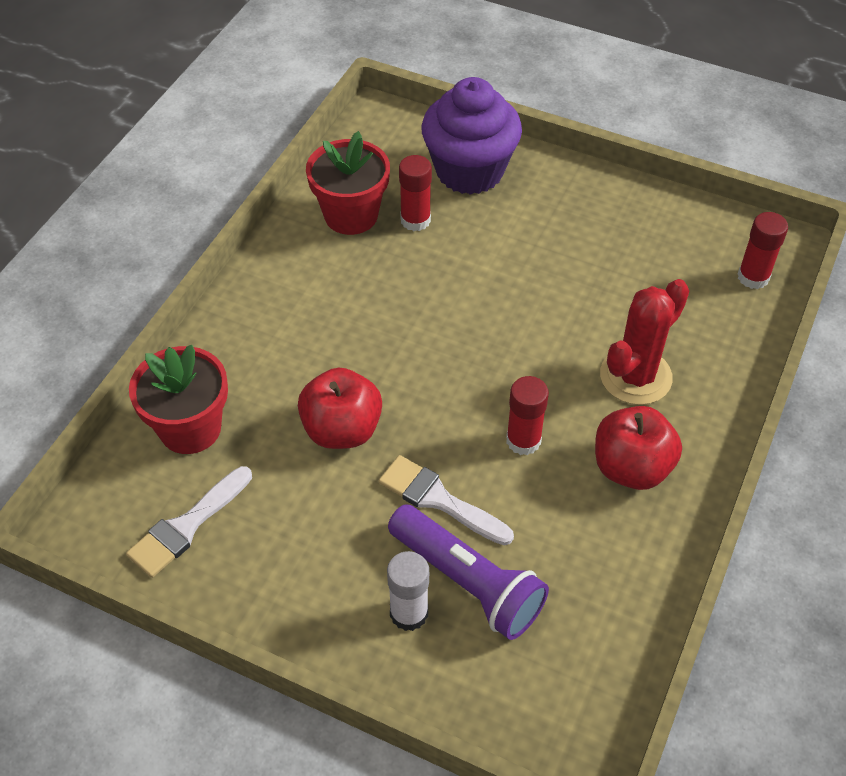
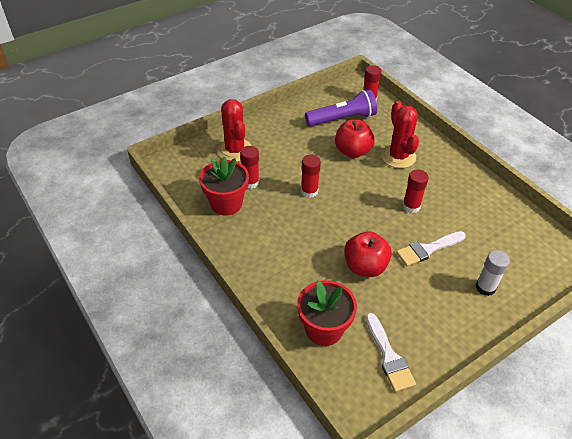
camera: 60 degrees left, 5 degrees down
purple flashlight [388,505,549,640] -> purple flashlight moved to [305,89,377,126]
purple cupcake [421,77,522,195] -> red cactus [217,99,252,162]
red apple [595,406,682,490] -> red apple moved to [335,120,375,158]
none -> red glue stick [301,155,321,198]

